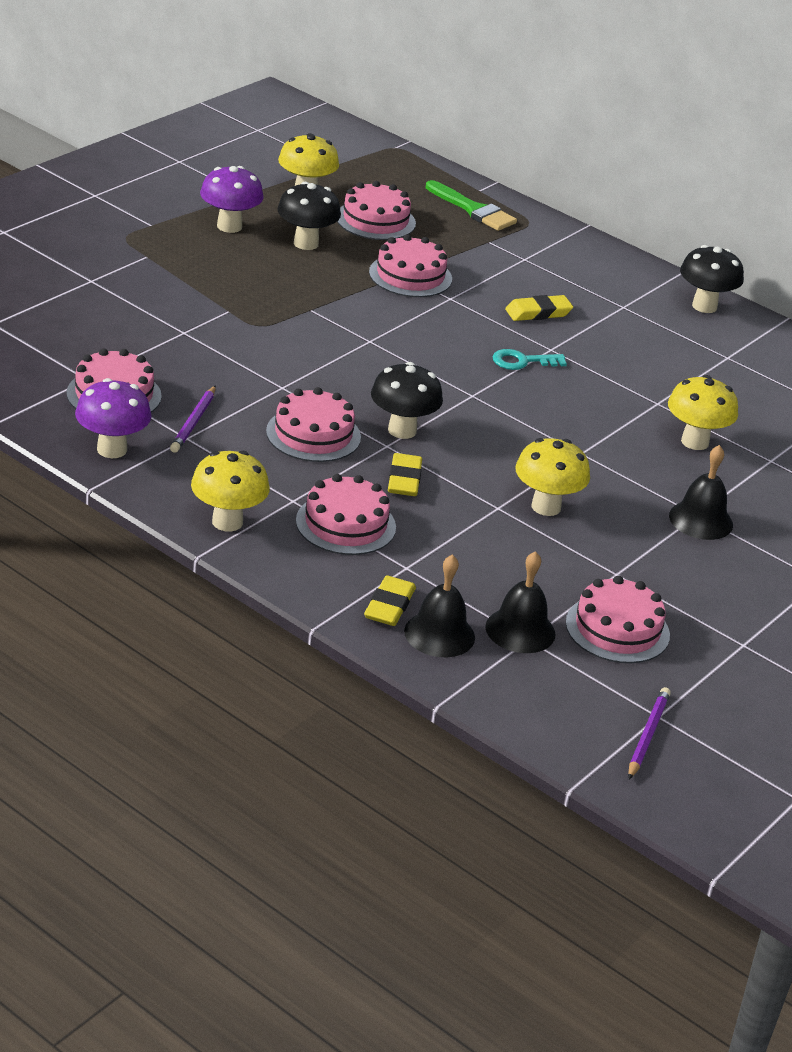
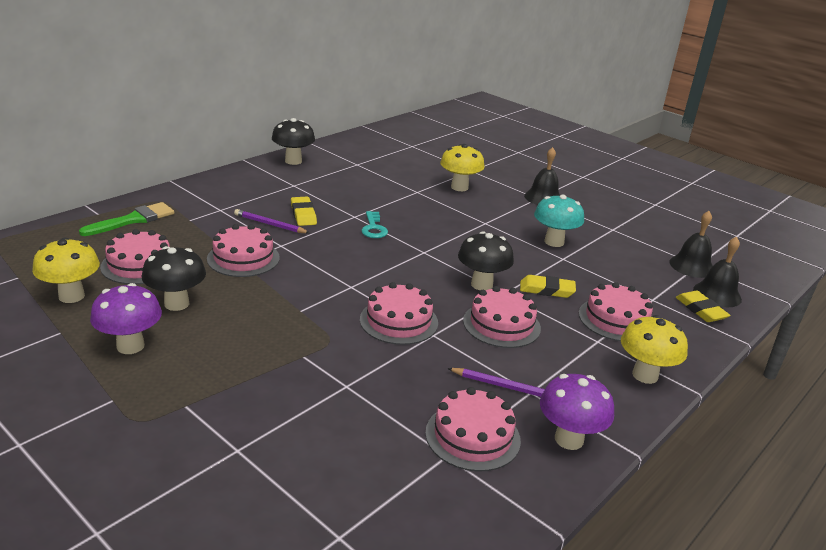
camera: 85 degrees left, 5 degrees down
yellow eraser [364,576,416,626] -> yellow eraser turned 45 degrees clockwise [676,291,731,322]
yellow mushroom [515,438,590,516] -> turquoise mushroom [534,195,584,247]
pink cake [566,576,670,663] -> pink cake moved to [360,282,438,345]
purple pencil [628,687,671,779] -> purple pencil moved to [234,209,310,233]

